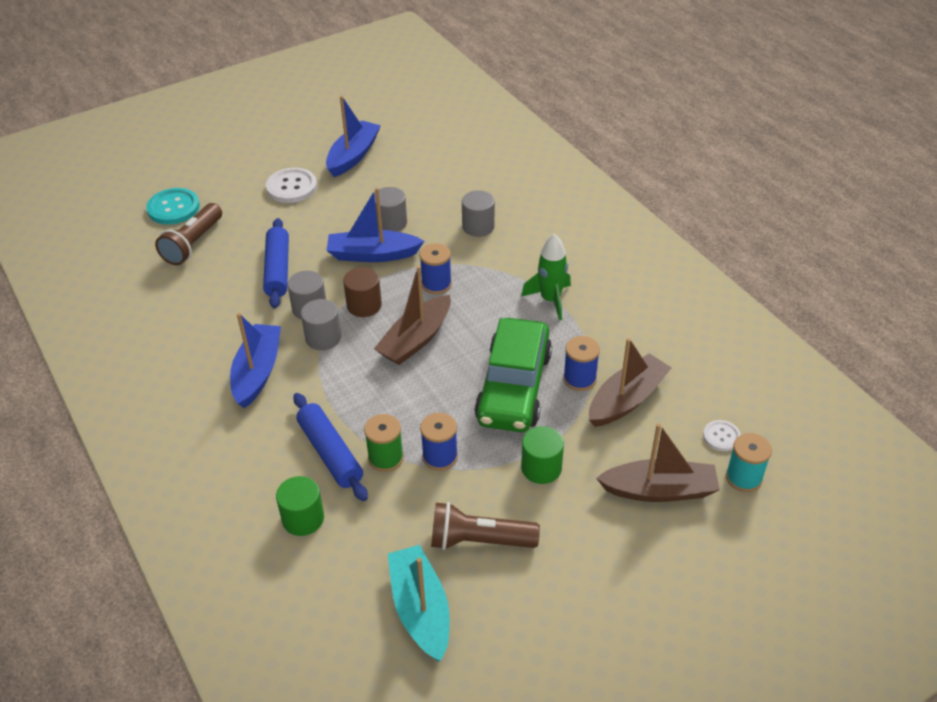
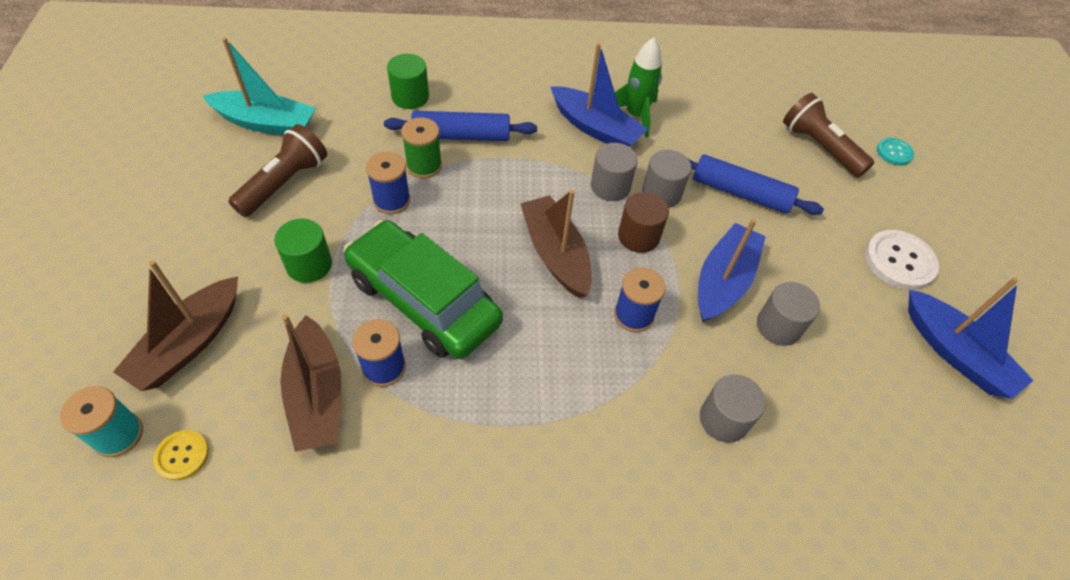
camera: 115 degrees right, 10 degrees up
turquoise button [146,188,200,225] -> turquoise button [877,138,914,165], size x0.57
green rocket [521,233,571,320] -> green rocket moved to [615,37,662,137]
white button [703,420,741,451] -> yellow button [153,430,209,481]

